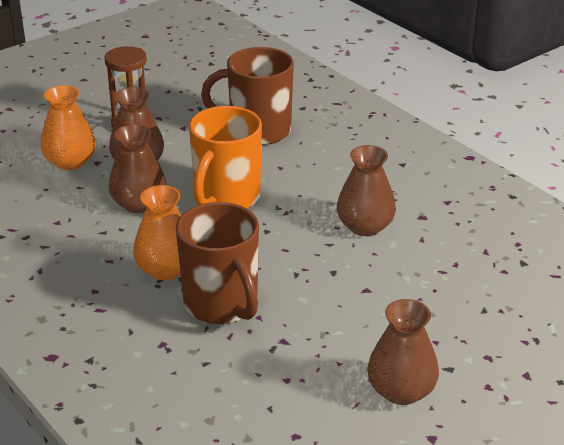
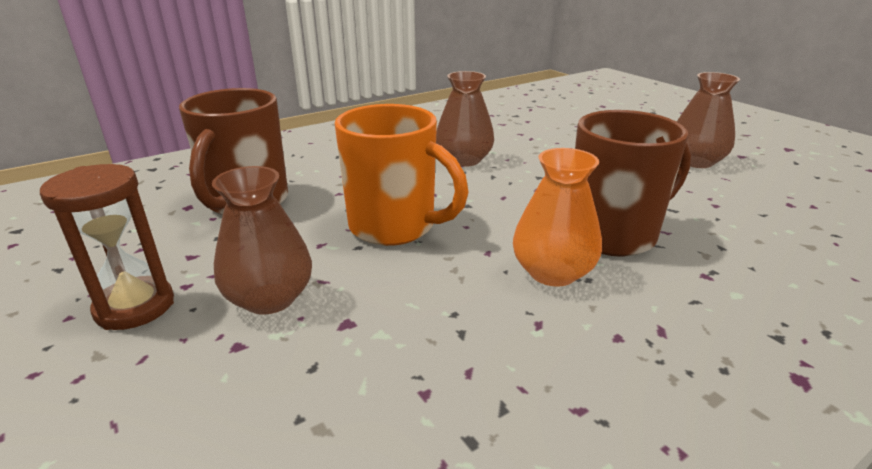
camera: 85 degrees left, 5 degrees down
orange vase [41,85,96,170] -> none
brown vase [108,124,167,213] -> none

